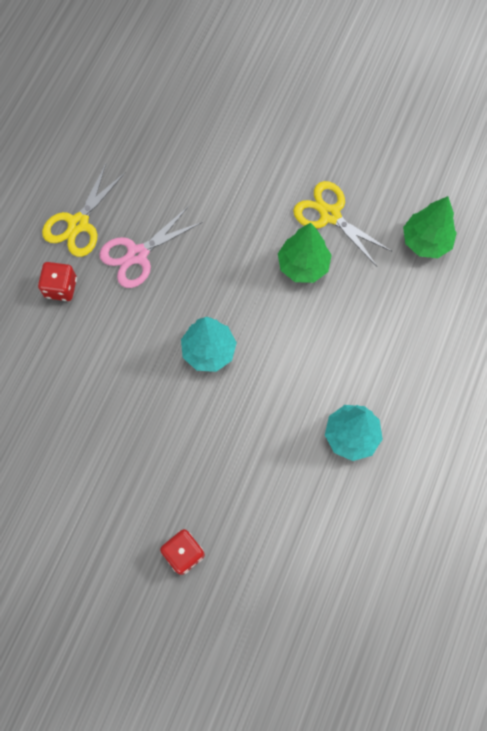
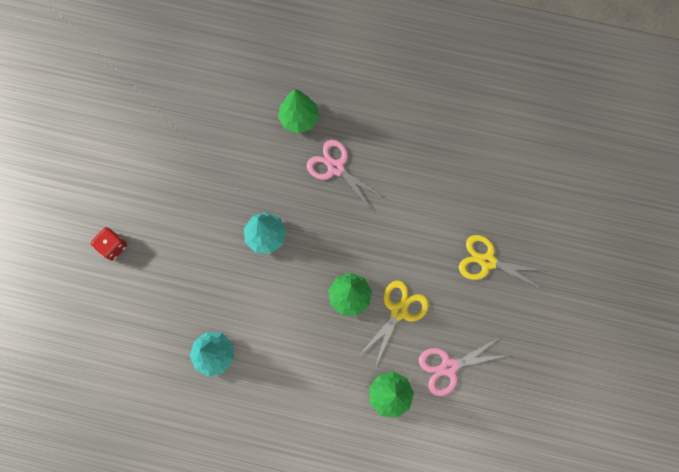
camera: 80 degrees right, 5 degrees up
red dice [38,262,77,301] -> green tree [278,89,319,134]
yellow scissors [42,164,126,257] -> yellow scissors moved to [459,235,544,289]
none -> pink scissors [419,337,508,396]

